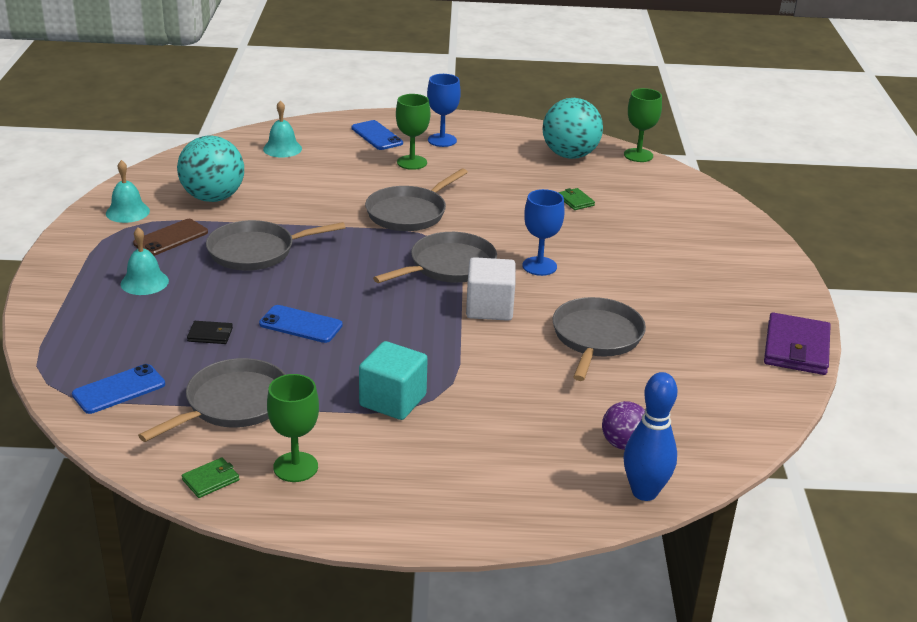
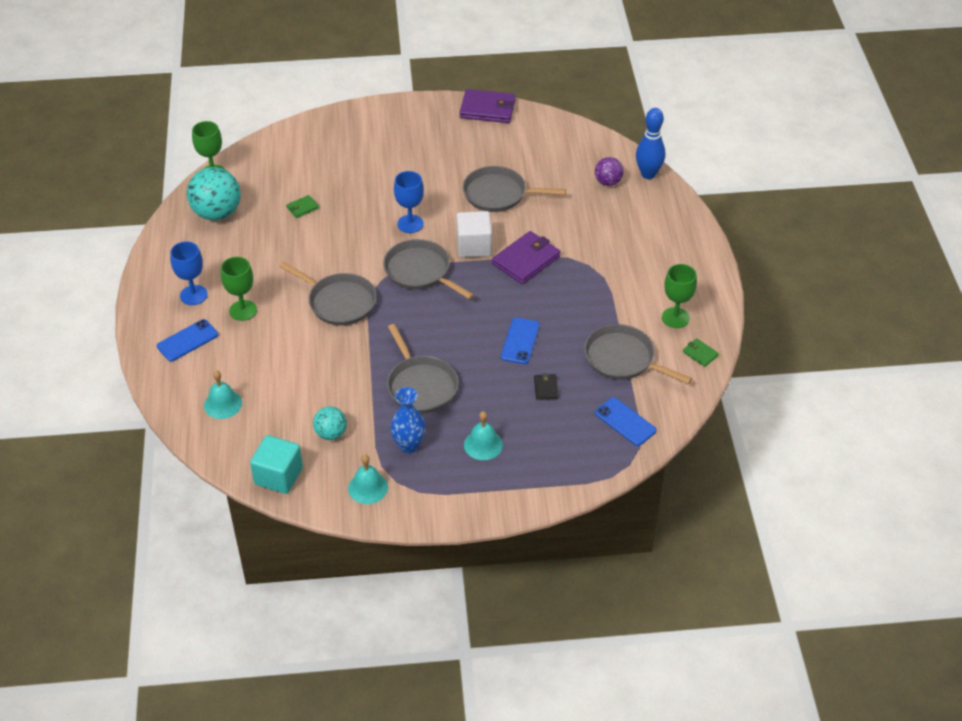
camera: 95 degrees left, 15 degrees up
brown phone [133,219,208,256] -> blue vase [390,387,426,453]
turquoise ball [177,135,244,202] -> turquoise ball [313,407,347,440], size x0.56
turquoise cube [359,341,428,420] -> turquoise cube moved to [250,435,303,494]
none -> purple wallet [492,231,561,284]

